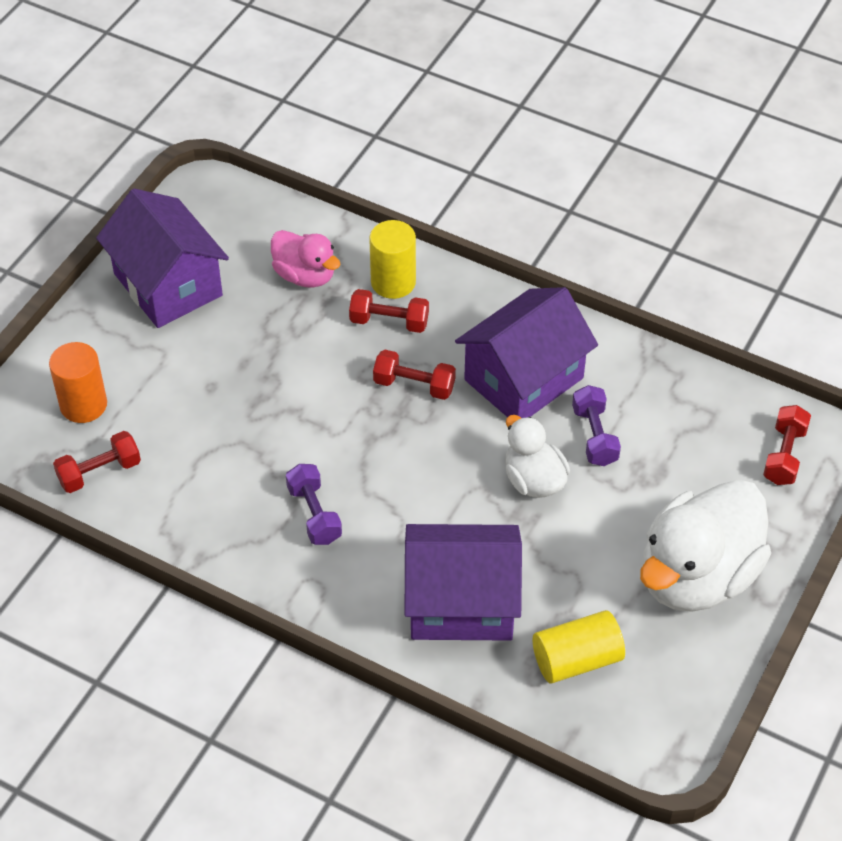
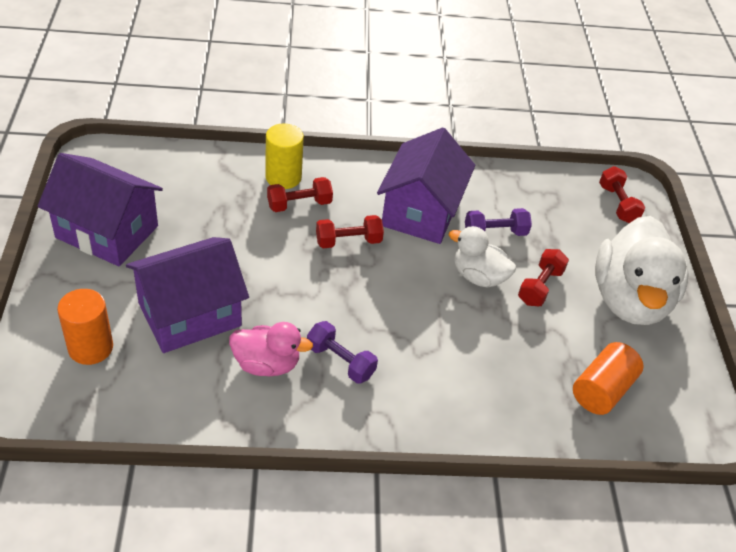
camera: 35 degrees left, 5 degrees down
red dumbbell [53,431,141,493] -> red dumbbell moved to [518,249,569,306]
pink duck [271,230,341,288] -> pink duck moved to [229,322,313,376]
purple house [404,524,522,641] -> purple house moved to [126,237,249,353]
yellow cylinder [533,610,625,684] -> orange cylinder [573,342,644,415]
purple dumbbell [572,385,621,466] -> purple dumbbell turned 60 degrees counterclockwise [465,208,532,236]

